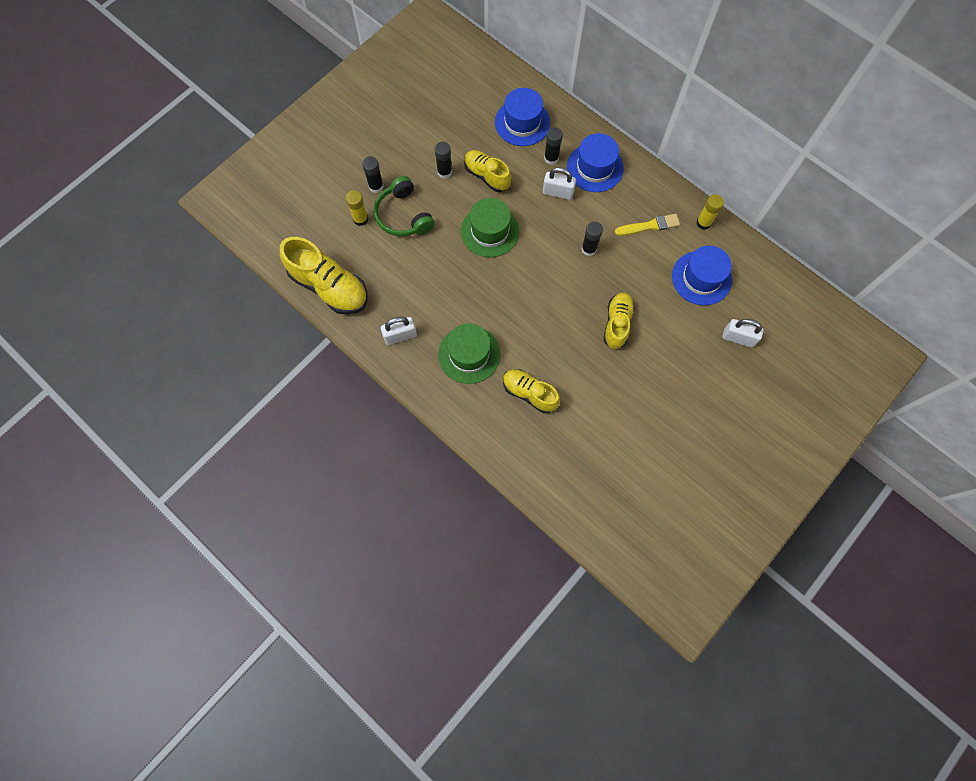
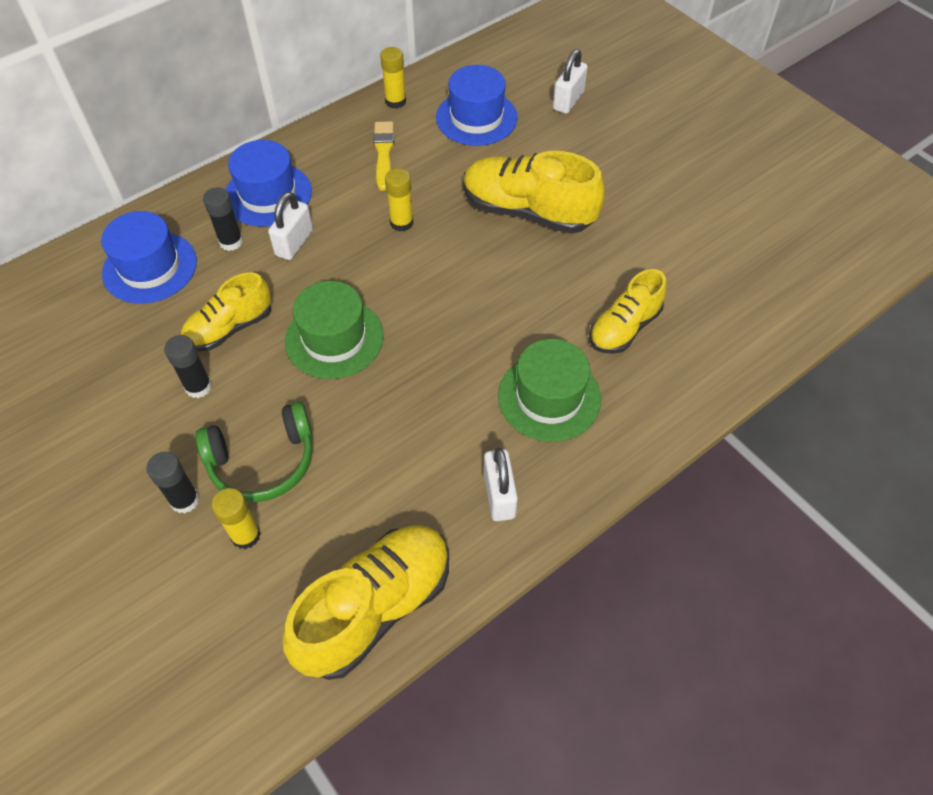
camera: 80 degrees left, 15 degrees down
black glue stick [581,222,603,256] -> yellow glue stick [385,168,413,232]
yellow shoe [603,293,635,349] -> yellow shoe [464,151,605,234], size x1.59

